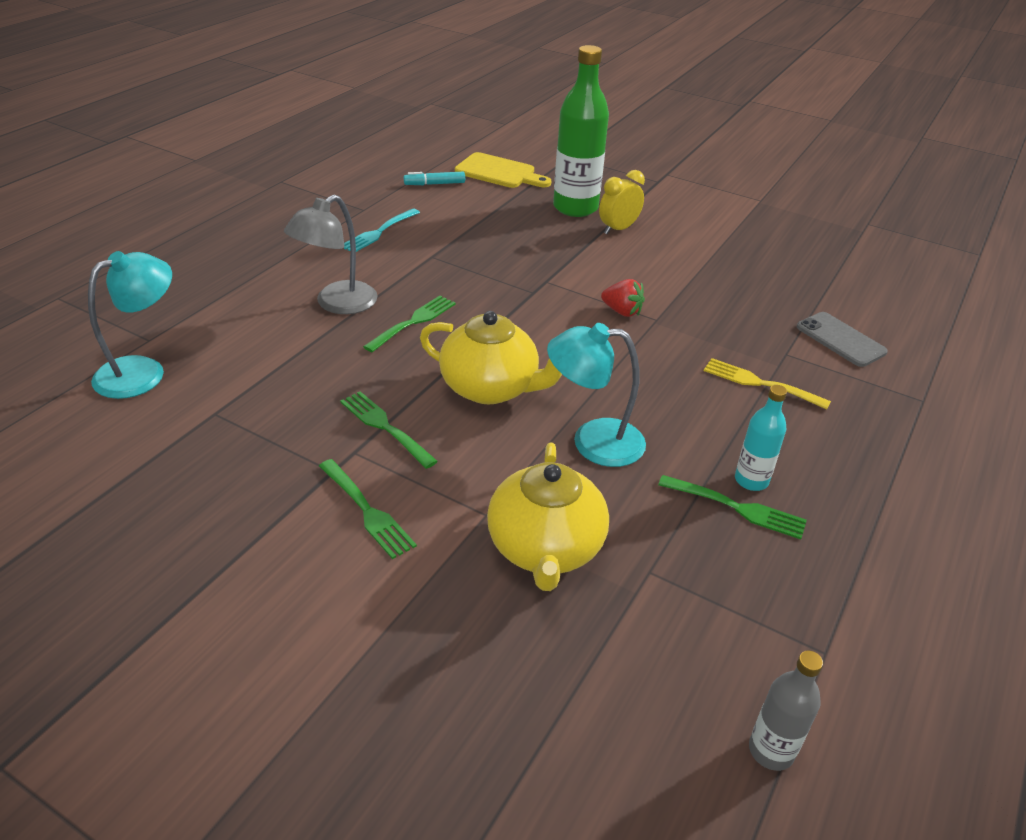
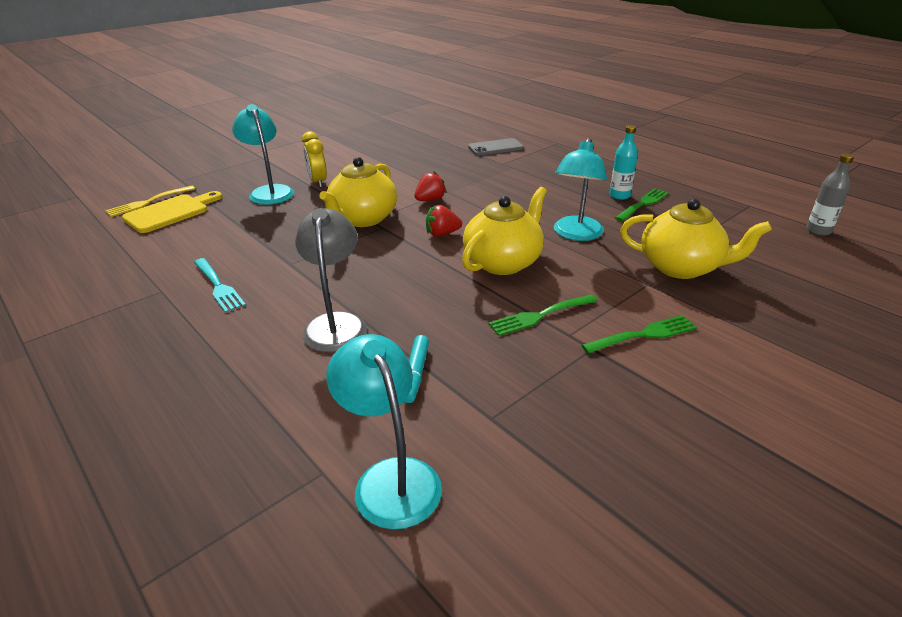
camera: 70 degrees left, 5 degrees down
grey lamp [284,195,378,314] -> grey lamp turned 150 degrees counterclockwise [295,208,367,352]
green fork [363,296,456,352] -> none
turquoise marker [404,172,465,185] -> turquoise marker moved to [404,335,429,403]
green bottle [553,45,609,217] -> turquoise lamp [232,104,294,205]
yellow fork [704,358,831,410] -> yellow fork moved to [105,186,195,217]
none -> yellow teapot [319,157,397,227]
none -> red strawberry [426,205,462,237]

